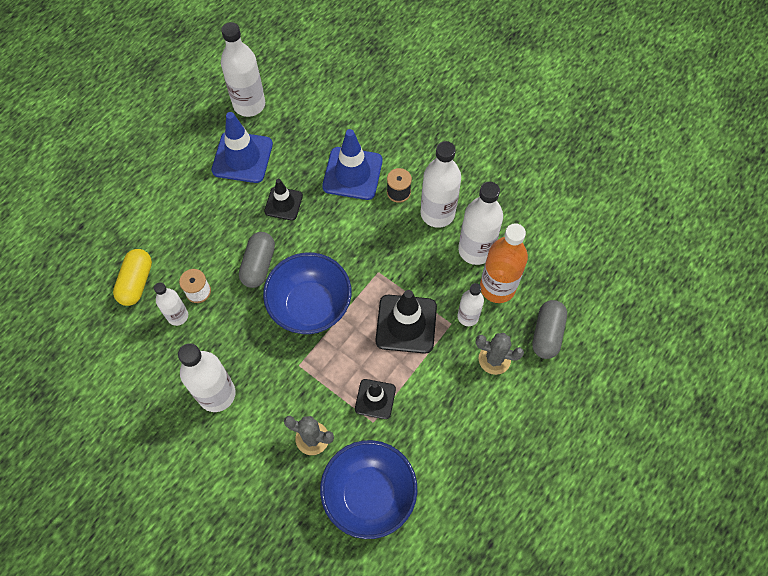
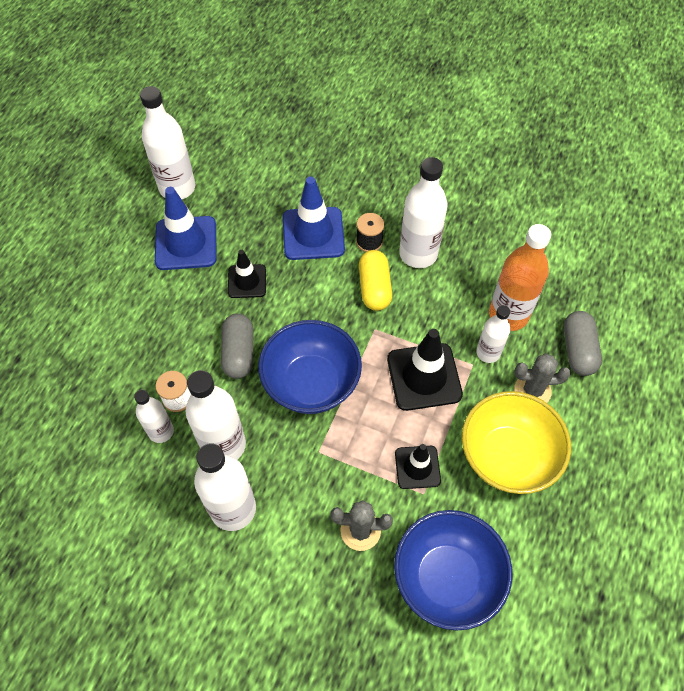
camera: 15 degrees left, 5 degrees down
yellow capsule [113,249,152,306] -> yellow capsule moved to [359,250,392,311]
white bottle [458,182,503,265] -> white bottle moved to [186,370,246,460]
none -> yellow bowl [462,391,571,494]

